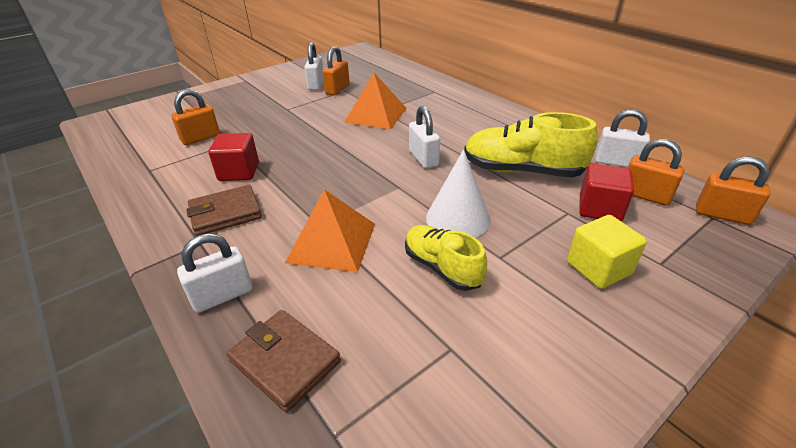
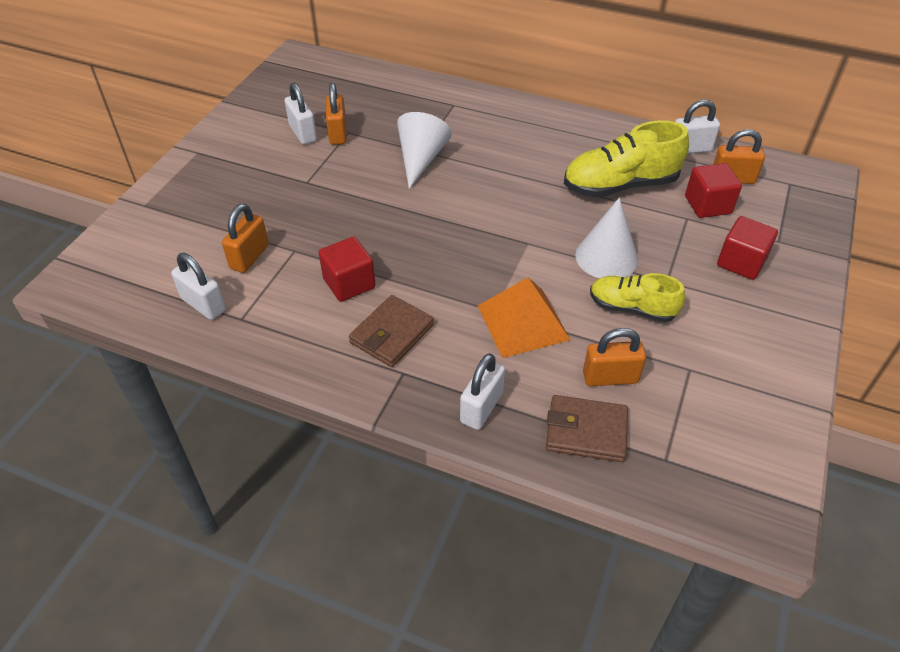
camera: 30 degrees left, 10 degrees up
orange pyramid [344,73,407,130] -> white cone [397,112,452,189]
white padlock [409,106,440,169] -> white padlock moved to [171,253,226,320]
yellow cube [567,215,647,289] -> red cube [717,216,778,280]
orange padlock [696,157,771,225] -> orange padlock moved to [583,328,646,386]

